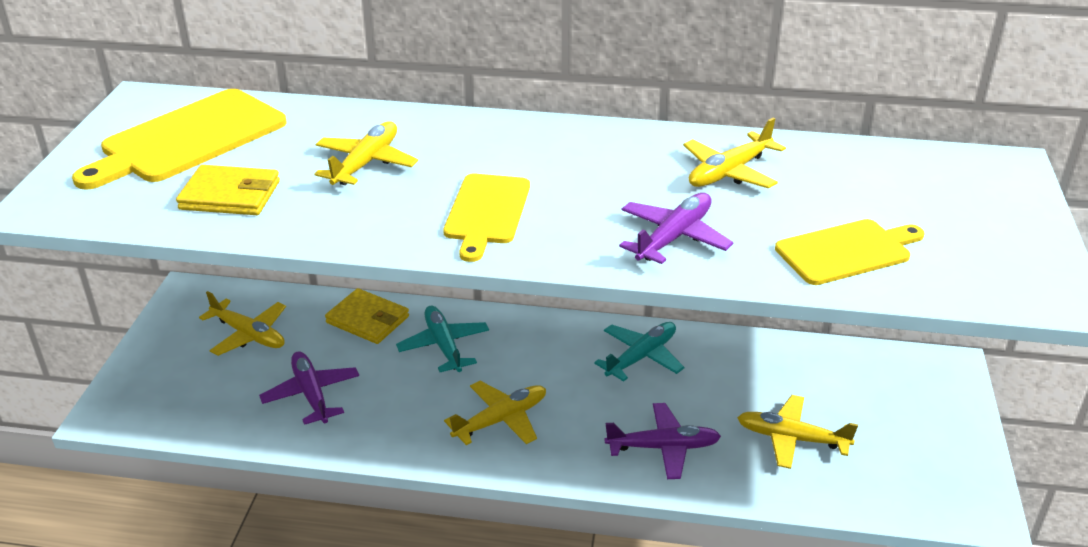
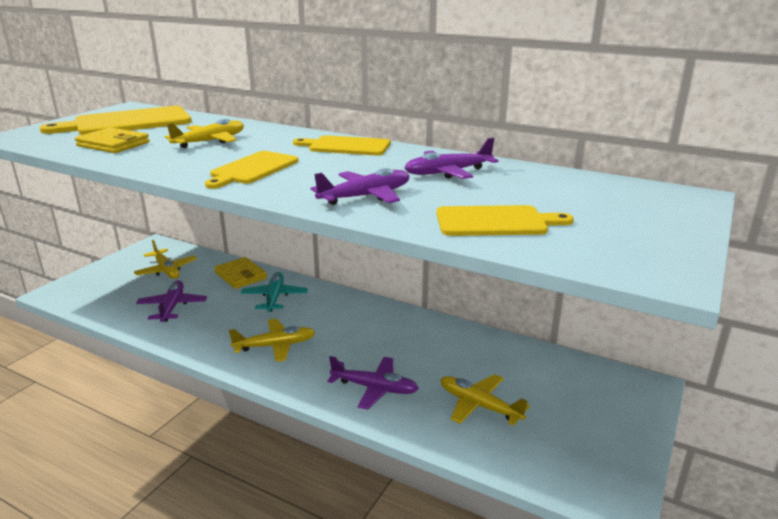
camera: 20 degrees right, 10 degrees down
turquoise plane [594,322,684,382] -> none
yellow plane [683,118,786,189] -> purple plane [405,138,498,179]
none -> yellow cutting board [293,135,391,155]

